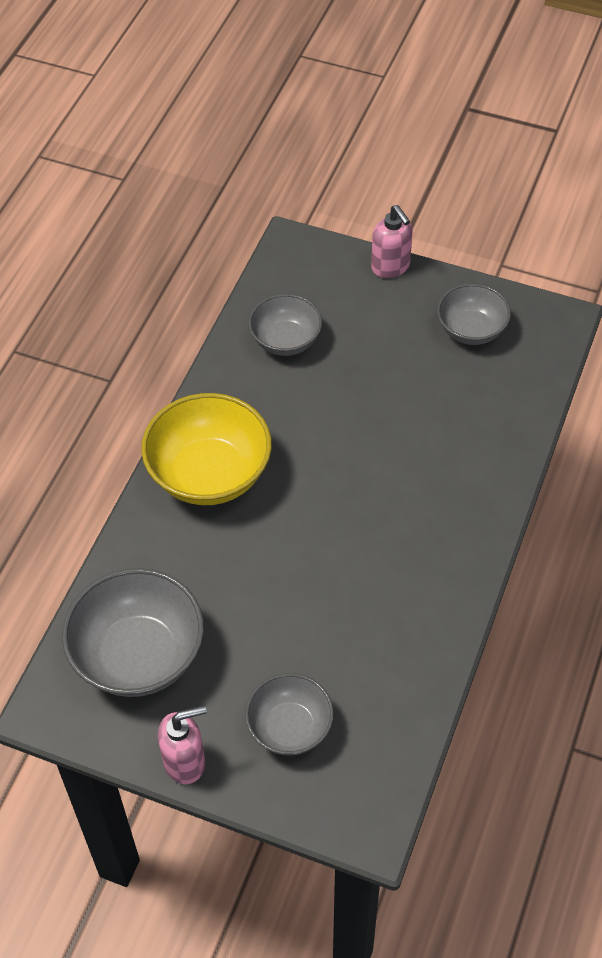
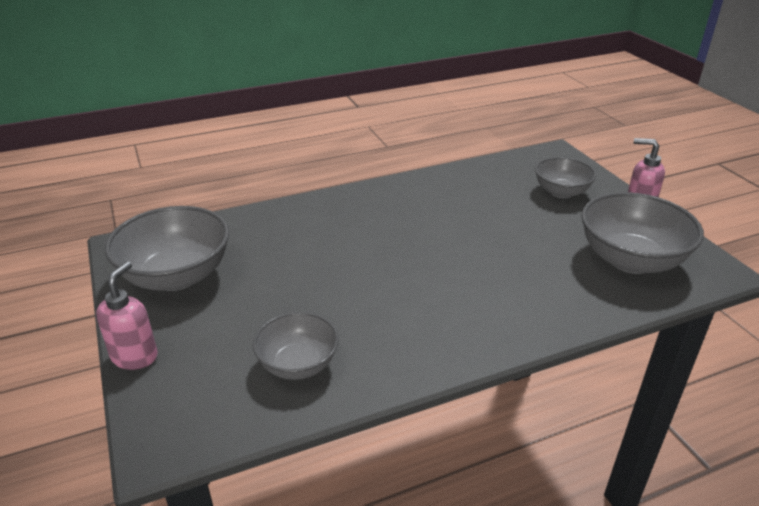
camera: 135 degrees left, 20 degrees down
yellow bowl [141,393,272,505] -> none
grey bowl [437,284,511,345] -> grey bowl [105,206,229,291], size x1.64

